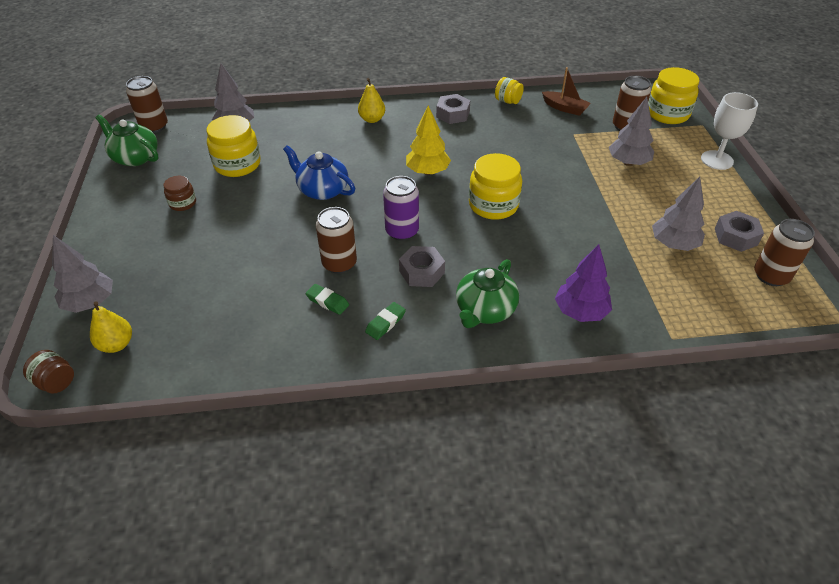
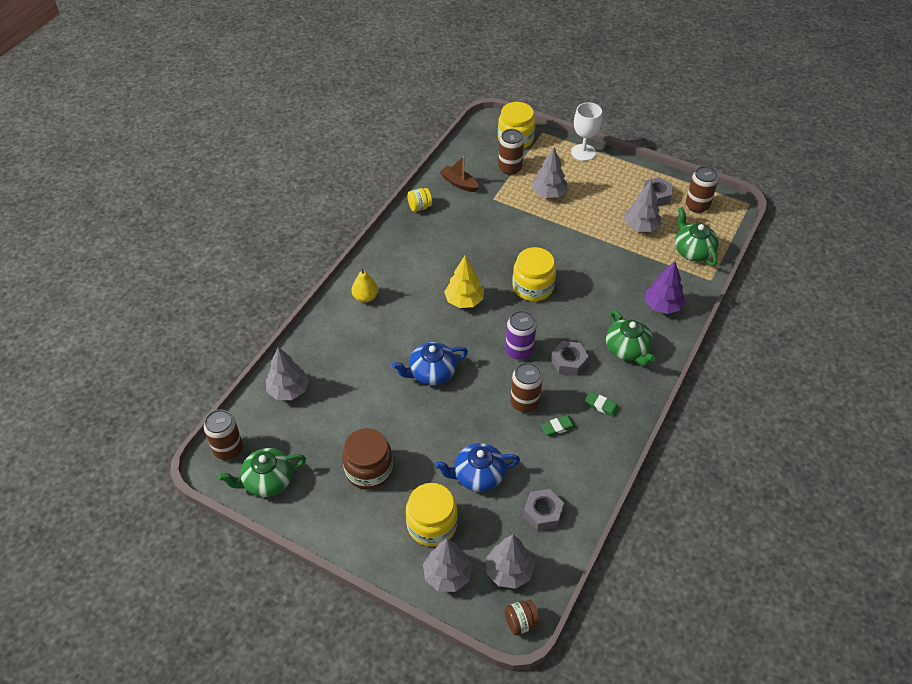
camera: 55 degrees left, 5 degrees up
yellow pear [90,301,132,353] -> grey tree [486,535,535,589]
brown jar [164,176,196,211] -> brown jar [342,428,393,490], size x1.83
yellow jar [207,115,261,177] -> yellow jar moved to [406,483,458,546]
green eraser [365,302,406,340] -> green eraser turned 45 degrees counterclockwise [585,392,620,417]
grey nut [436,94,470,124] -> grey nut moved to [523,489,564,531]
brown boat [542,67,591,116] -> brown boat turned 120 degrees counterclockwise [440,156,479,192]
none -> blue teapot [435,443,520,492]
none -> green teapot [675,207,719,266]

